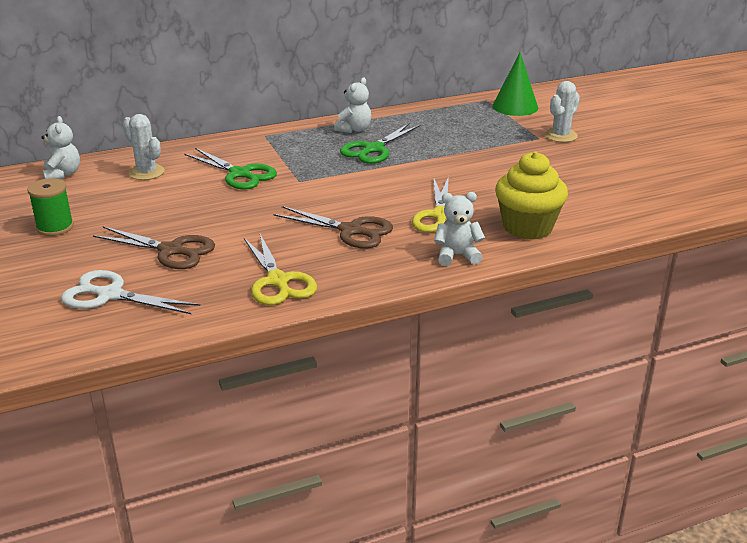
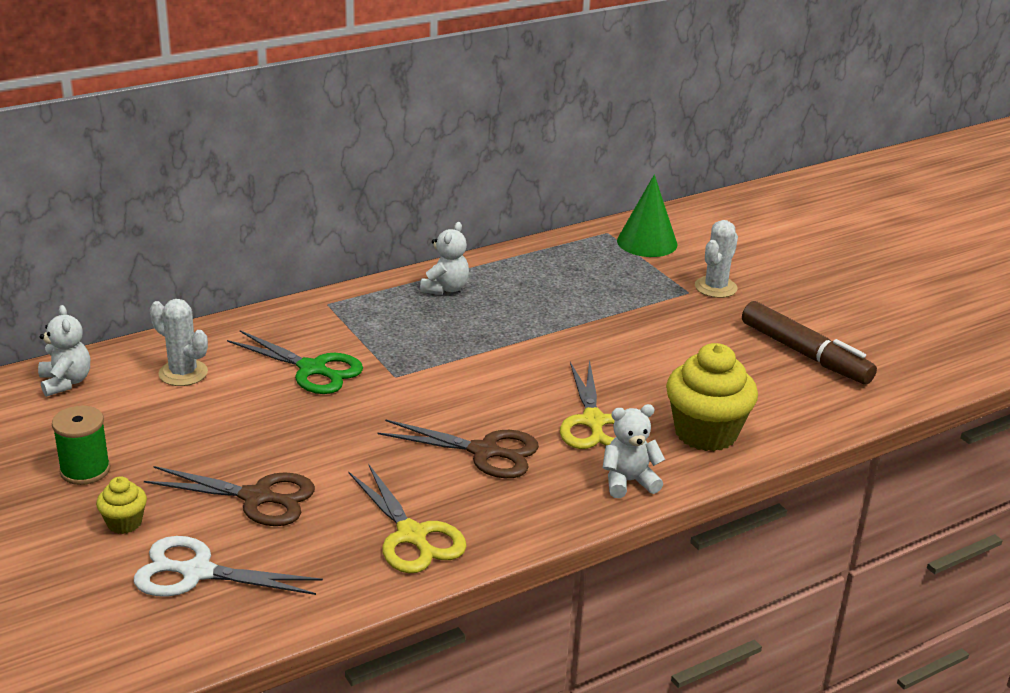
camera: 10 degrees left, 0 degrees up
green scissors [340,123,421,164] -> none
none -> yellow cupcake [96,476,147,534]
none -> brown marker [742,301,877,385]

